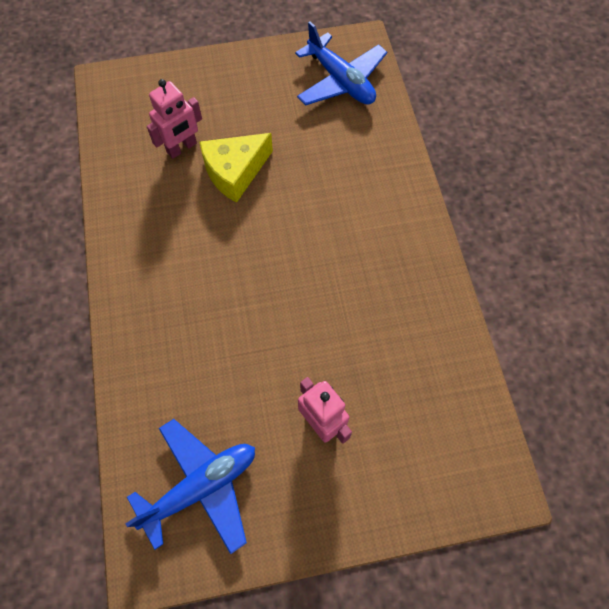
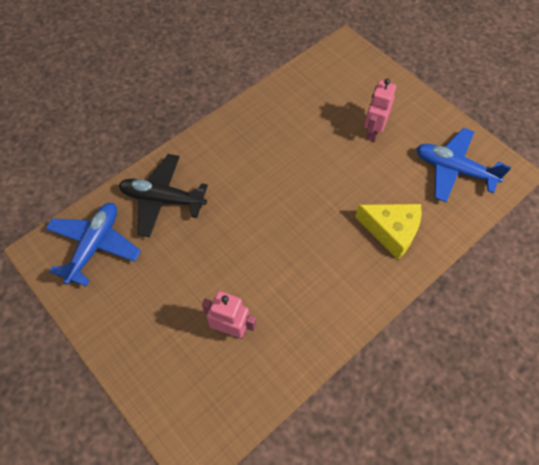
camera: 120 degrees left, 5 degrees down
yellow cheese [199,133,273,203] -> yellow cheese moved to [355,204,422,260]
none -> black plane [119,154,208,237]

